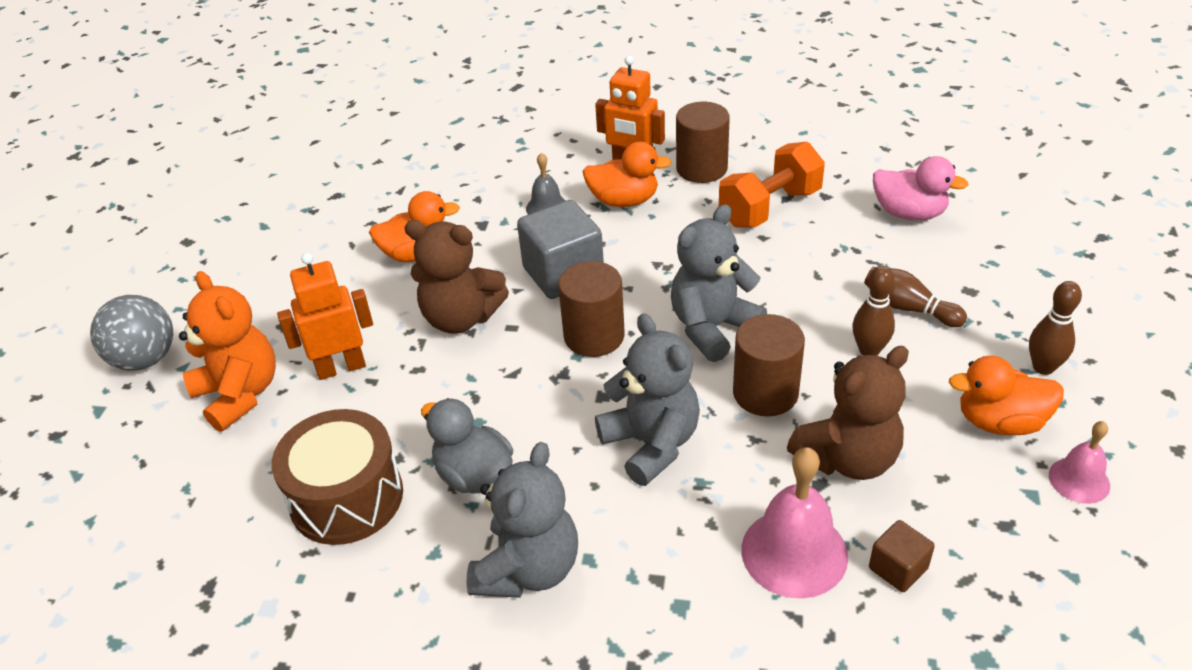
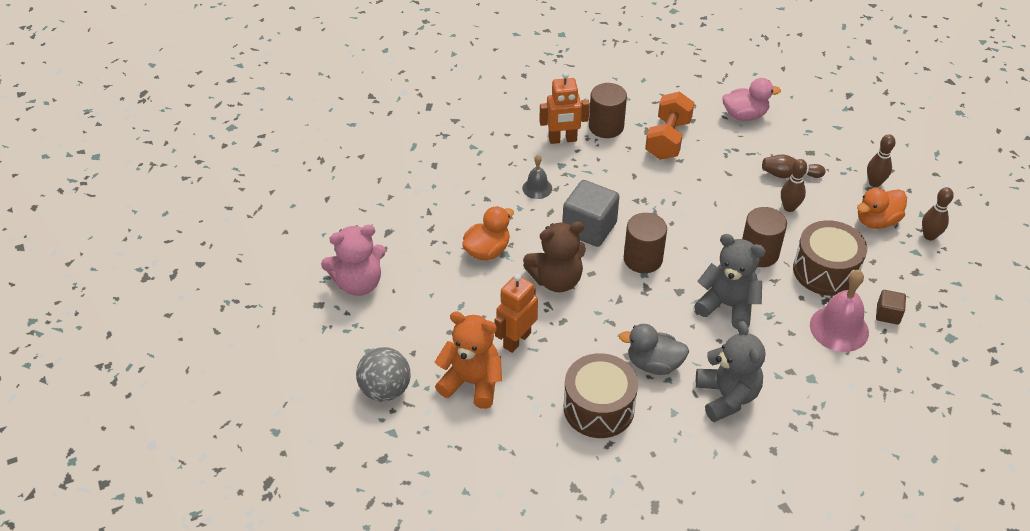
camera: 35 degrees left, 5 degrees up
orange duck [583,142,672,207] -> none
grey teddy bear [671,204,767,362] -> none
brown teddy bear [787,346,909,480] -> brown drum [793,220,867,296]
pink bell [1049,421,1110,504] -> brown bowling pin [922,187,954,241]
none -> pink teddy bear [321,225,386,296]

